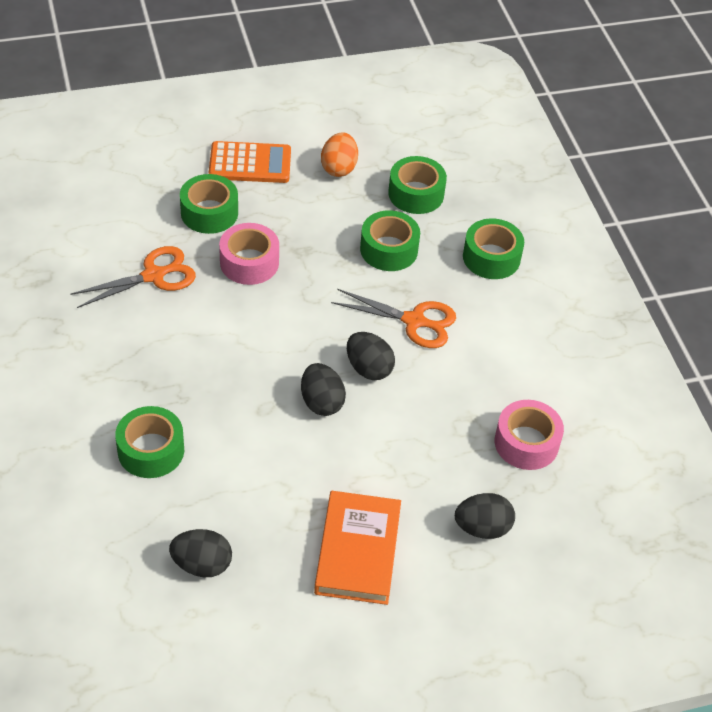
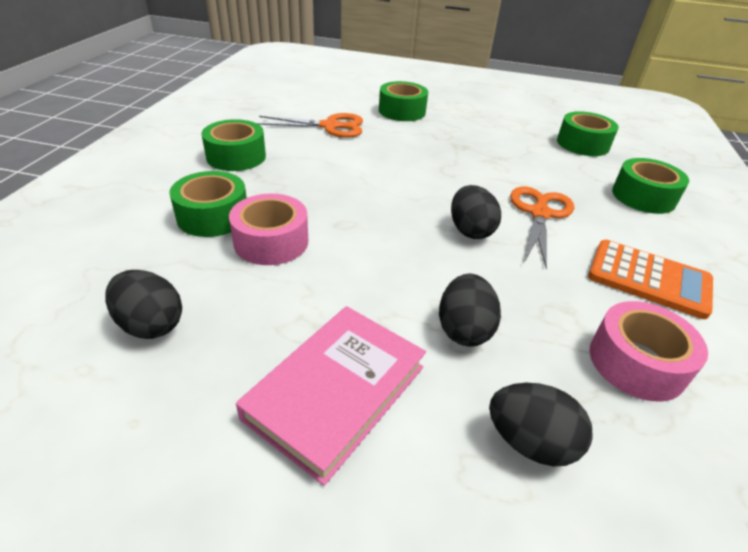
camera: 30 degrees right, 10 degrees down
orange calculator [209,141,291,183] -> orange calculator moved to [588,240,713,319]
pink tape [219,223,279,285] -> pink tape moved to [229,194,308,265]
black egg [301,363,346,416] -> black egg moved to [439,274,501,347]
orange book [314,491,401,605] -> pink book [236,306,426,486]
orange egg [321,132,358,177] -> none
orange scissors [331,289,456,348] -> orange scissors turned 120 degrees counterclockwise [510,187,574,269]
green tape [360,210,420,271] -> green tape moved to [201,119,266,171]

